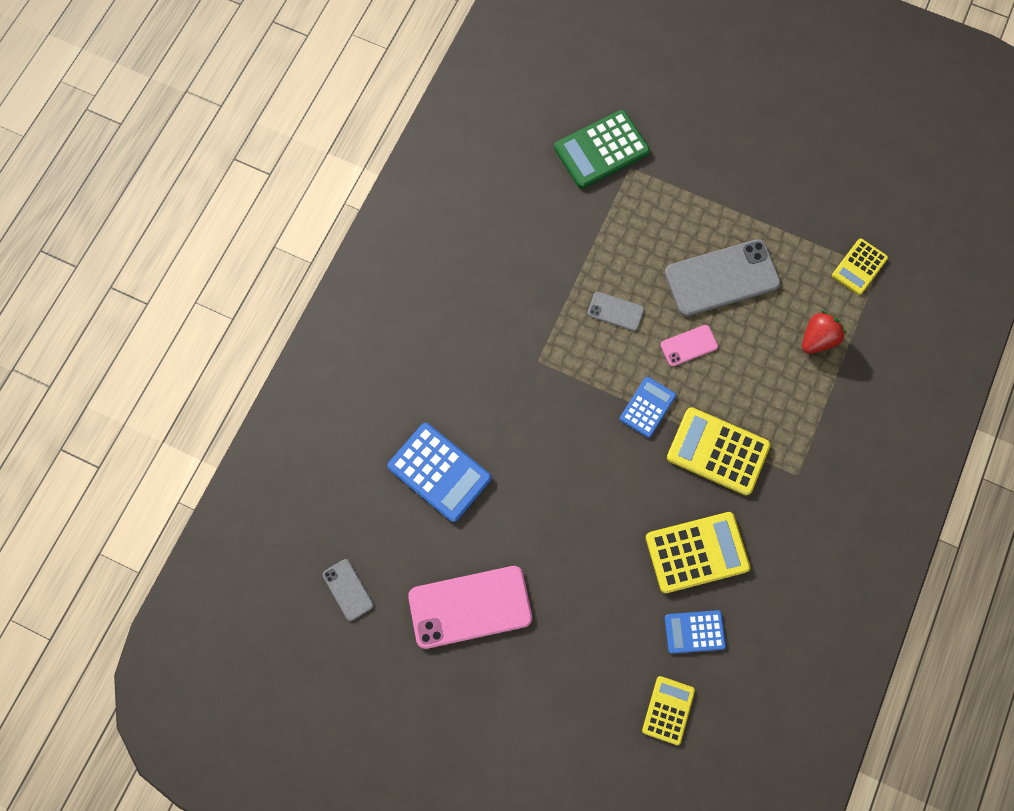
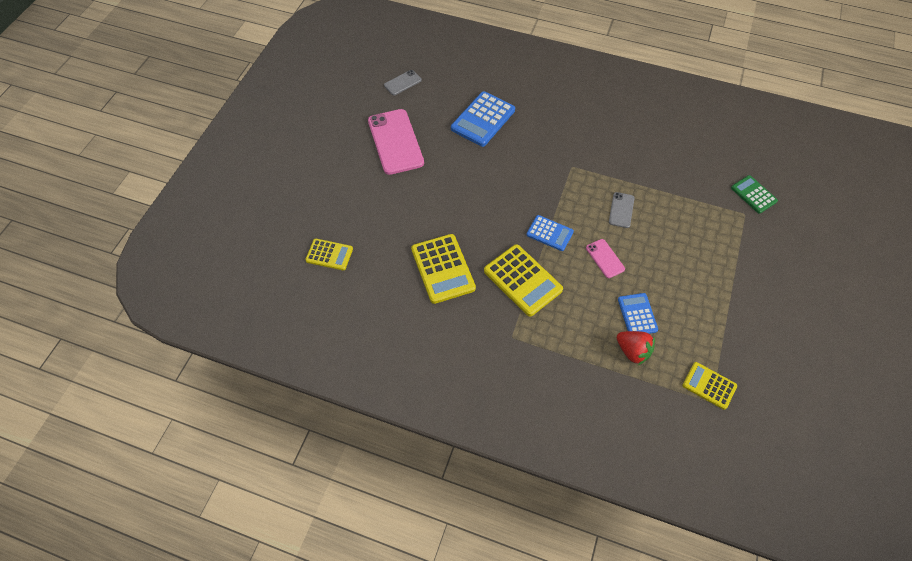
camera: 85 degrees right, 15 degrees down
green calculator [554,110,650,188] -> green calculator [731,175,778,214], size x0.61
grey phone [665,239,781,316] -> none
blue calculator [665,610,726,654] -> blue calculator moved to [618,293,658,334]
yellow calculator [667,407,770,495] -> yellow calculator turned 120 degrees clockwise [484,244,563,316]

